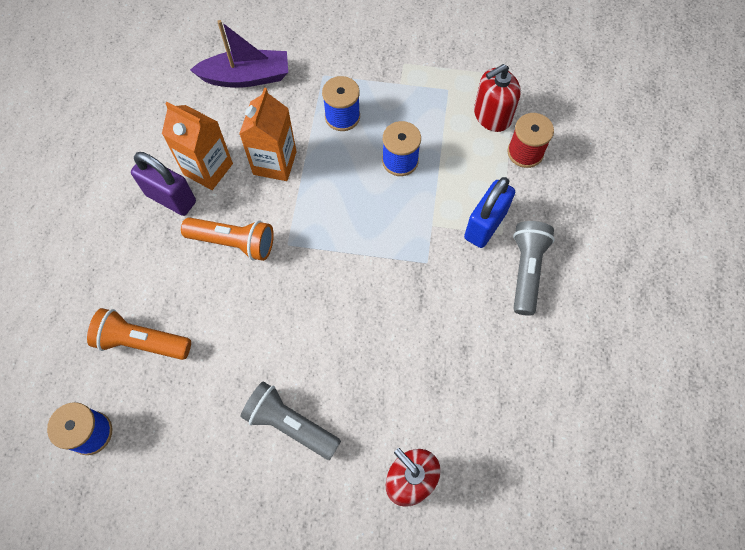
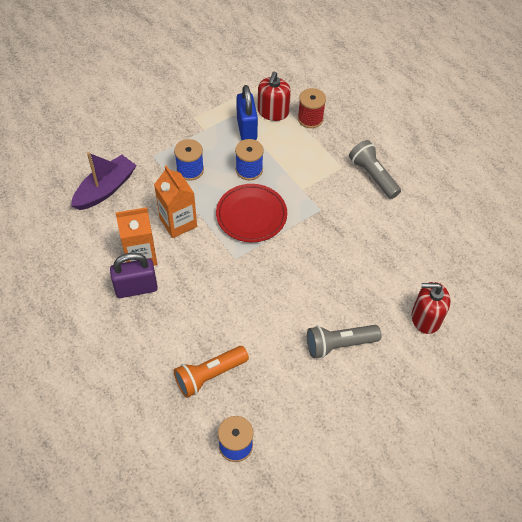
camera: 45 degrees left, 10 degrees down
orange flashlight [181,217,274,261] -> none
blue padlock [464,177,515,248] -> blue padlock moved to [237,85,258,140]
none -> red plate [216,184,287,242]

